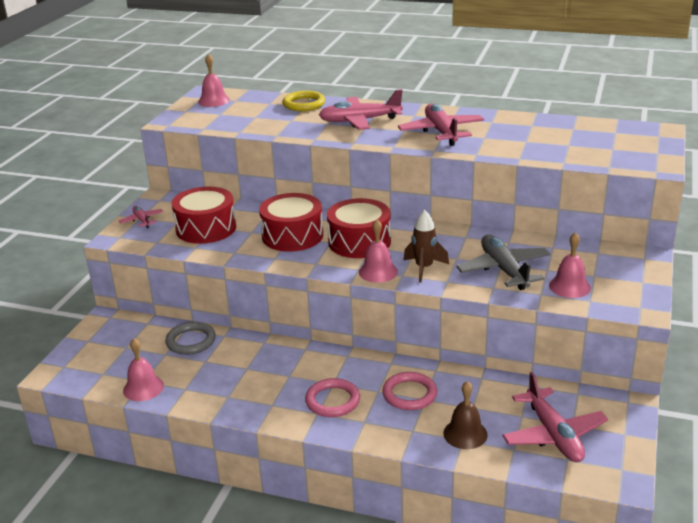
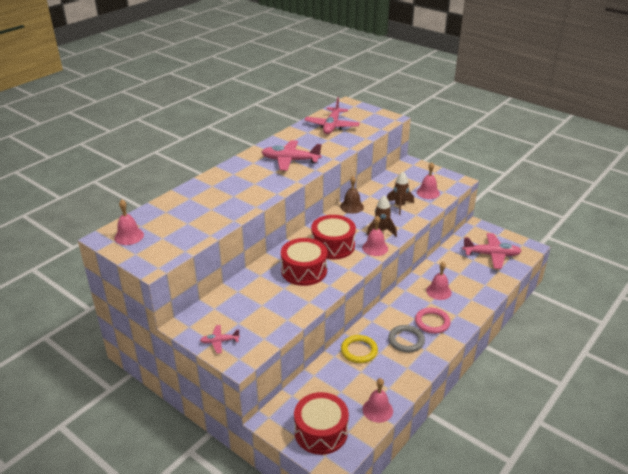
camera: 70 degrees left, 5 degrees up
grey ring [165,322,216,355] -> grey ring moved to [388,325,425,353]
red drum [172,186,236,244] -> red drum moved to [294,392,349,455]
yellow ring [283,91,325,111] -> yellow ring moved to [341,335,378,363]
pink plane [319,89,403,130] -> pink plane moved to [304,97,360,134]
pink ring [382,372,437,410] -> pink bell [426,262,452,300]
brown bell [443,381,488,449] -> brown bell moved to [340,176,364,214]
grey plane [456,235,551,290] -> brown rocket [387,172,414,215]

